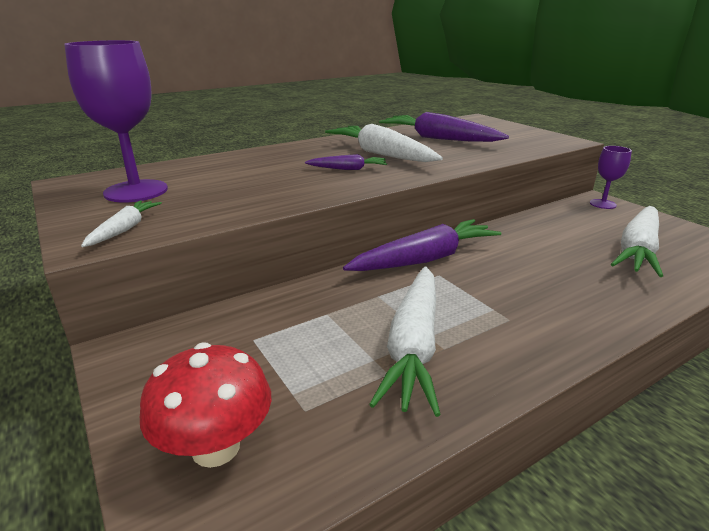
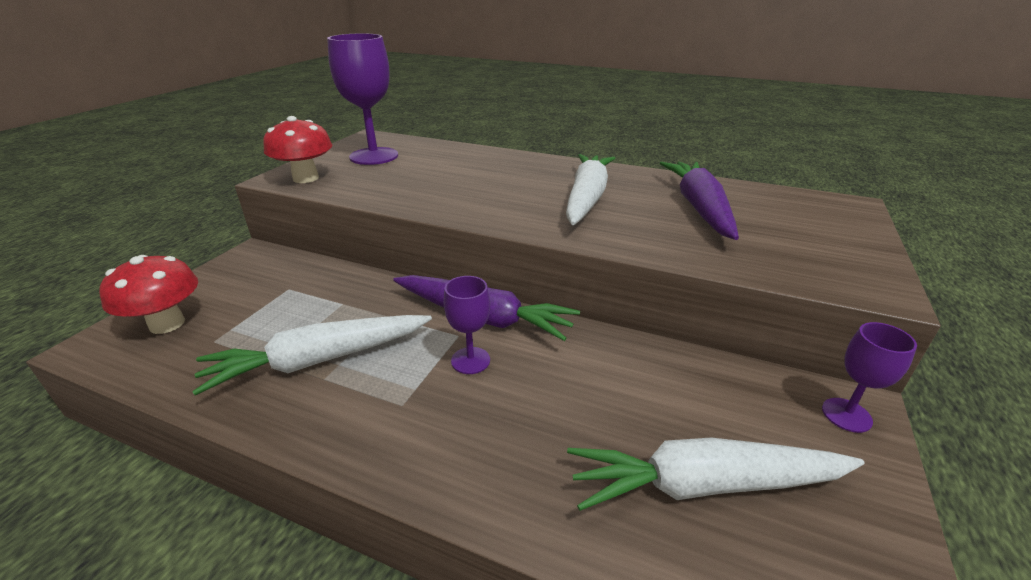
camera: 55 degrees right, 5 degrees up
white carrot [81,200,162,247] -> red mushroom [263,116,332,183]
purple carrot [305,154,387,170] -> none
none -> purple goblet [444,276,490,374]

